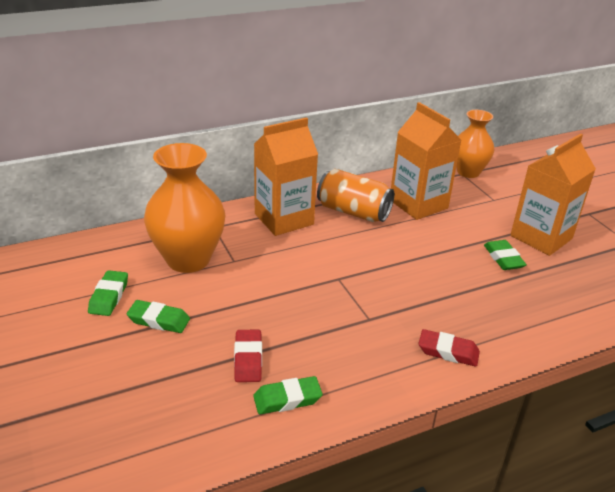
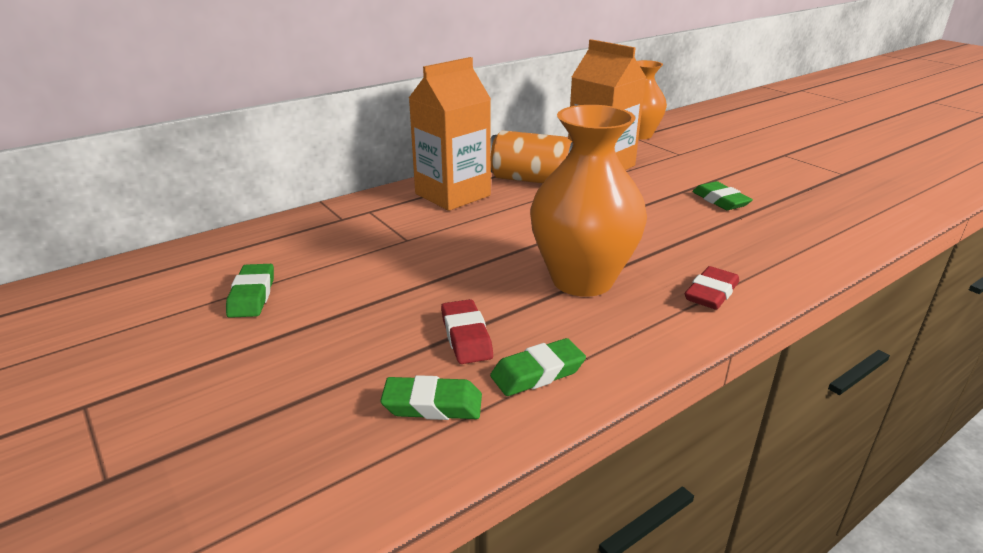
camera: 10 degrees left, 5 degrees down
green eraser [127,300,190,333] -> green eraser moved to [380,375,482,420]
orange vase [144,143,225,273] -> orange vase moved to [530,105,647,297]
red eraser [418,329,480,367] -> red eraser turned 60 degrees counterclockwise [685,266,739,310]
orange carton [510,133,596,256] -> none

